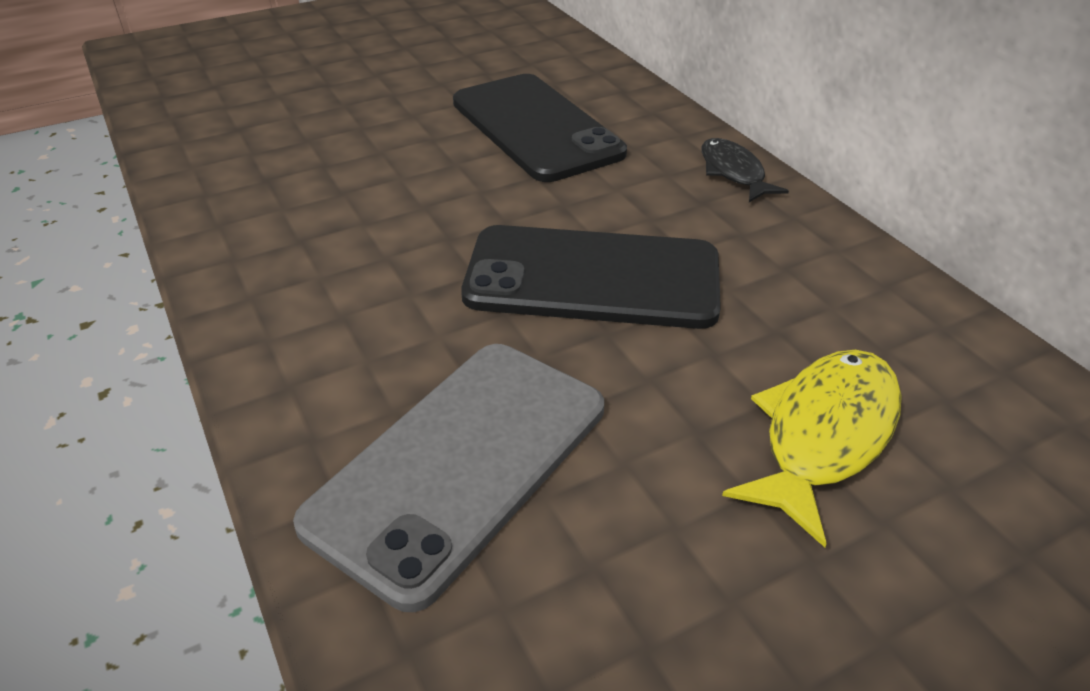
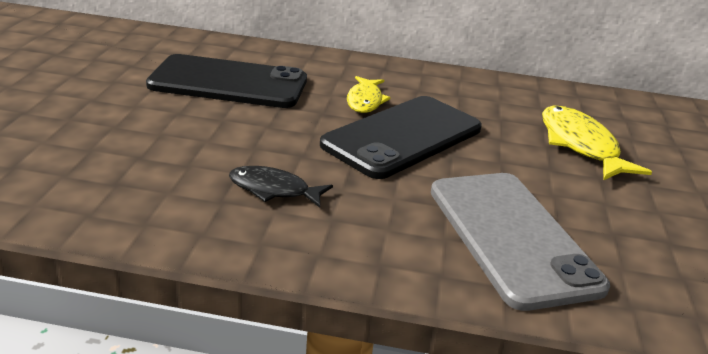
camera: 55 degrees left, 10 degrees down
black fish [701,138,789,202] -> black fish moved to [229,166,333,208]
none -> yellow fish [347,76,391,113]

